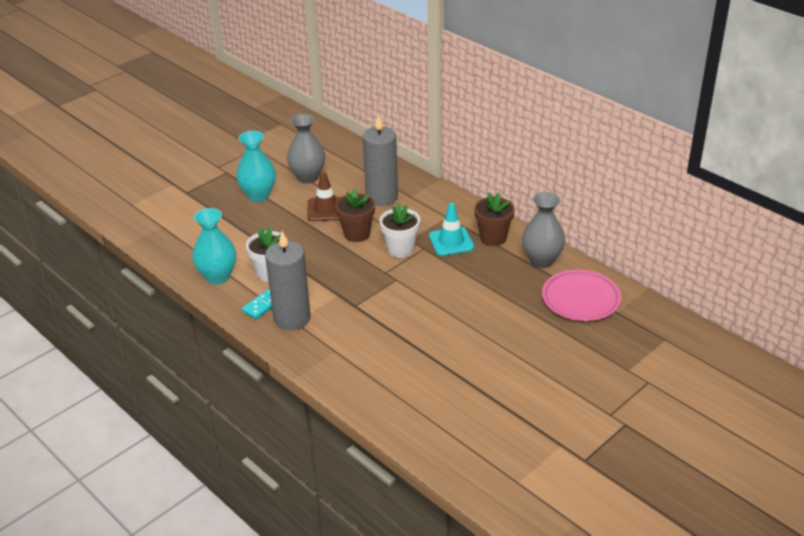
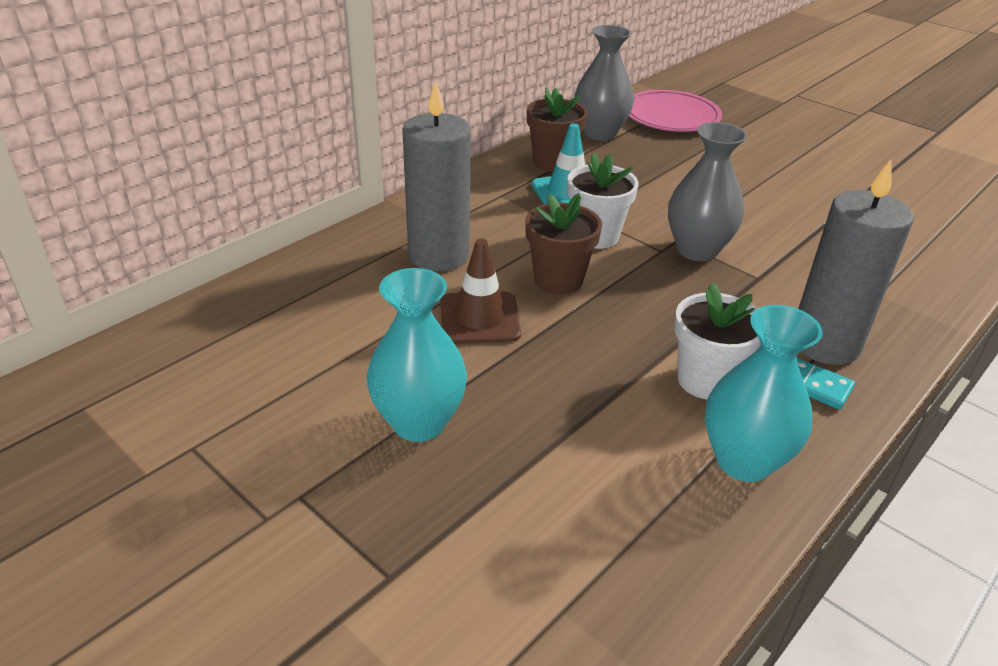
camera: 95 degrees left, 0 degrees up
grey vase [287,114,325,184] -> grey vase moved to [668,122,747,261]

